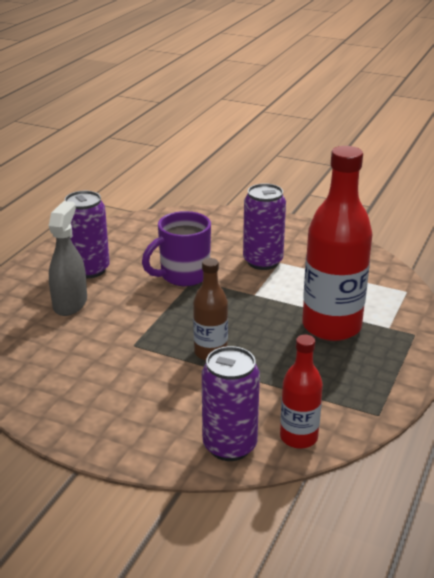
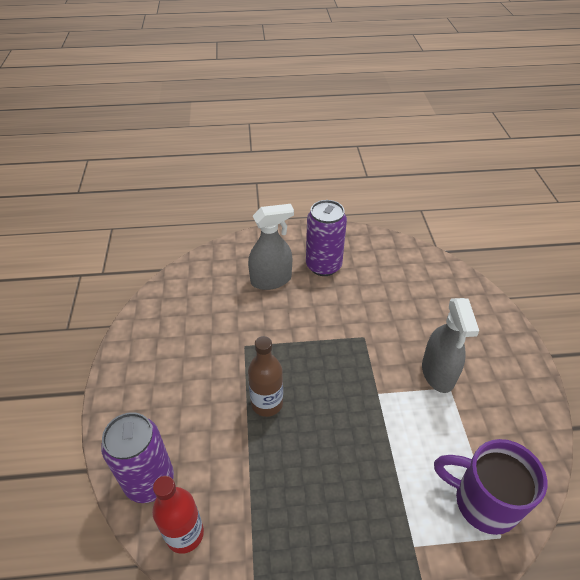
camera: 60 degrees right, 15 degrees up
purple mug [142,211,211,286] -> purple mug moved to [434,439,547,535]
purple can [243,183,286,270] -> grey spray bottle [422,298,479,393]
red bottle [302,146,373,341] -> none

